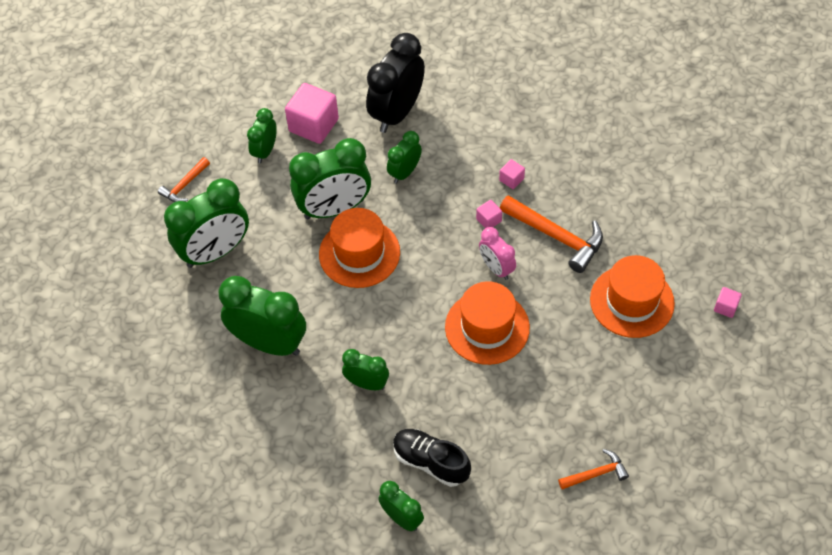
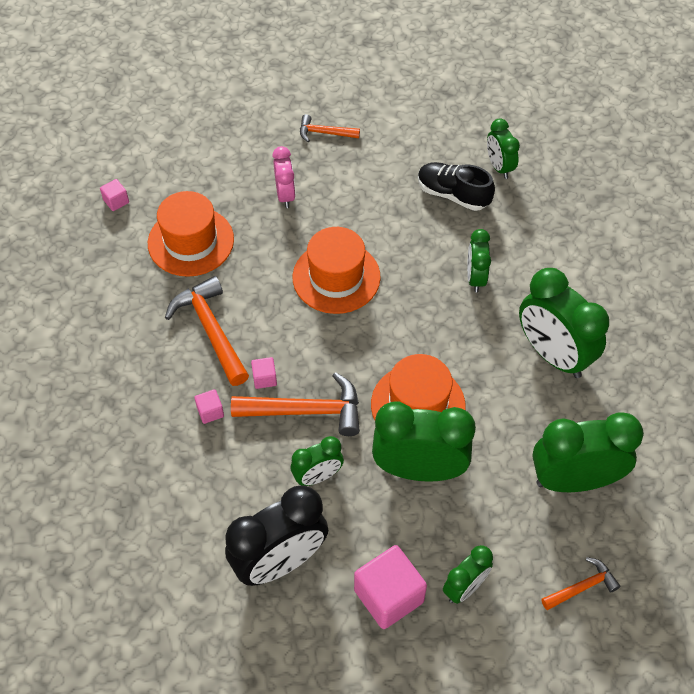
camera: 155 degrees left, 0 degrees up
green clock [342,349,389,390] -> green clock turned 45 degrees clockwise [467,229,491,292]
black shoe [393,429,471,487] -> black shoe turned 150 degrees clockwise [418,162,495,211]
pink clock [479,227,516,280] -> pink clock moved to [272,146,296,208]
none -> orange hammer [231,372,360,436]

